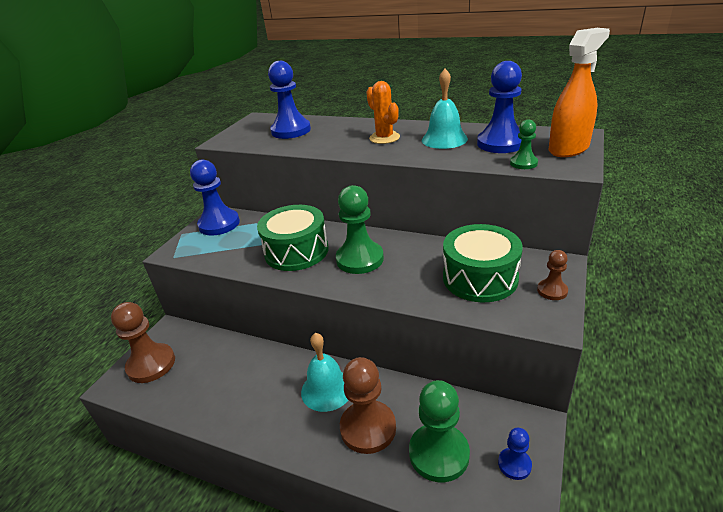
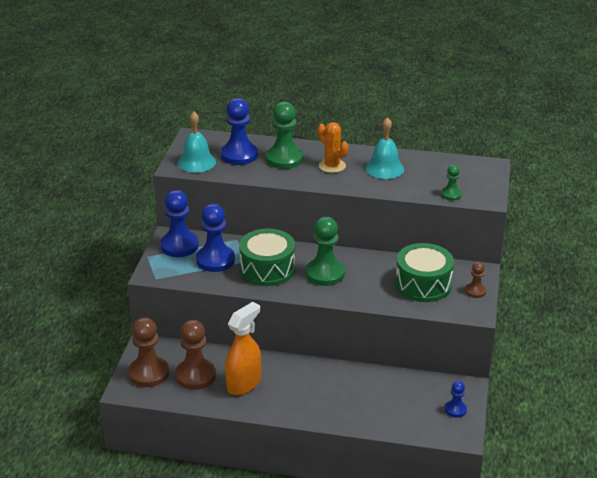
camera: 15 degrees left, 0 degrees up
turquoise bell [301,333,348,412] -> turquoise bell moved to [178,111,216,173]
brown pawn [340,357,396,454] -> brown pawn moved to [175,320,216,390]
green pawn [409,380,470,482] -> green pawn moved to [266,102,303,169]
blue pawn [477,61,522,153] -> blue pawn moved to [196,204,235,272]
orange spray bottle [549,28,610,157] -> orange spray bottle moved to [225,302,261,395]

